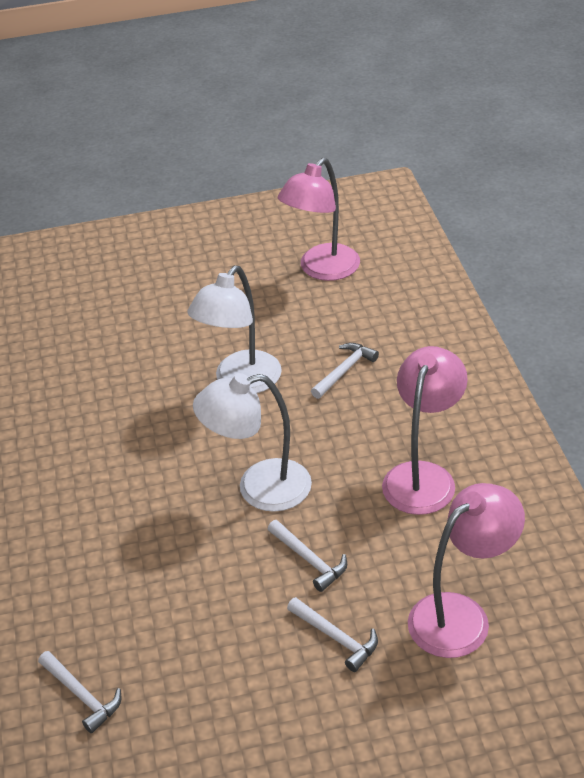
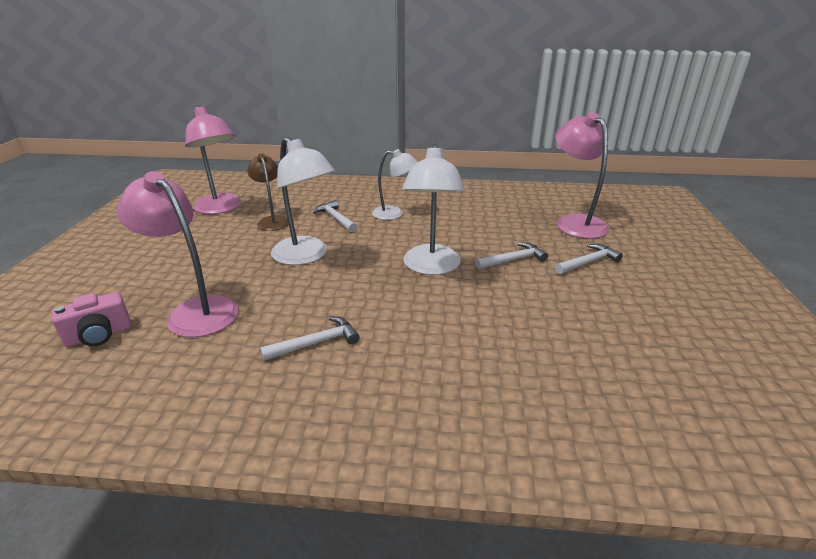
camera: 75 degrees left, 10 degrees down
white hammer [38,651,121,733] -> white hammer moved to [260,317,360,361]
pink lamp [382,346,468,515] -> pink lamp moved to [116,171,239,337]
none -> pink camera [52,292,131,347]
none -> brown lamp [247,153,289,231]
none -> white lamp [372,149,418,220]

